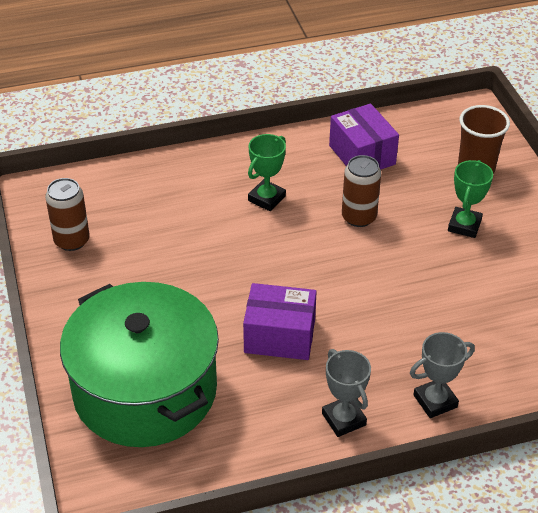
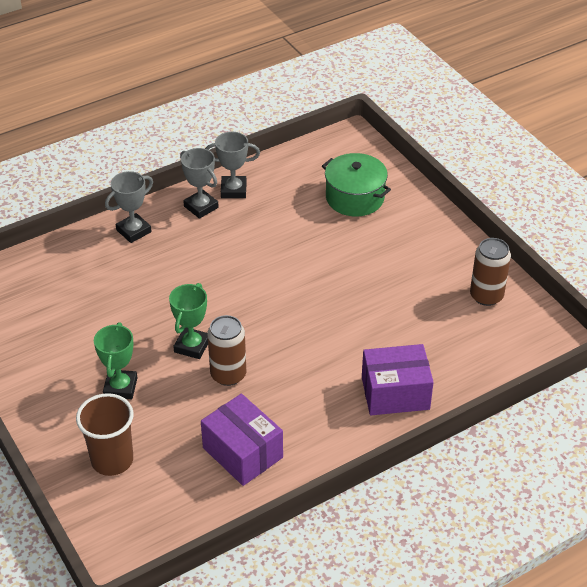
camera: 165 degrees right, 0 degrees up
green pot [60,282,219,447] -> green pot [322,153,391,216], size x0.53
purple box [243,283,317,360] -> purple box moved to [362,344,434,415]
green trophy [248,134,286,211] -> green trophy moved to [169,283,208,359]
none -> grey trophy [205,132,260,198]

